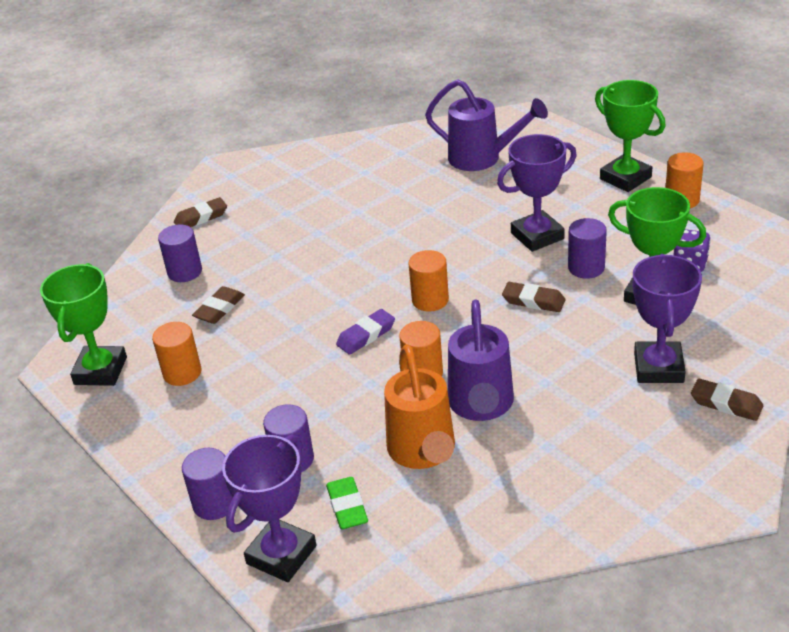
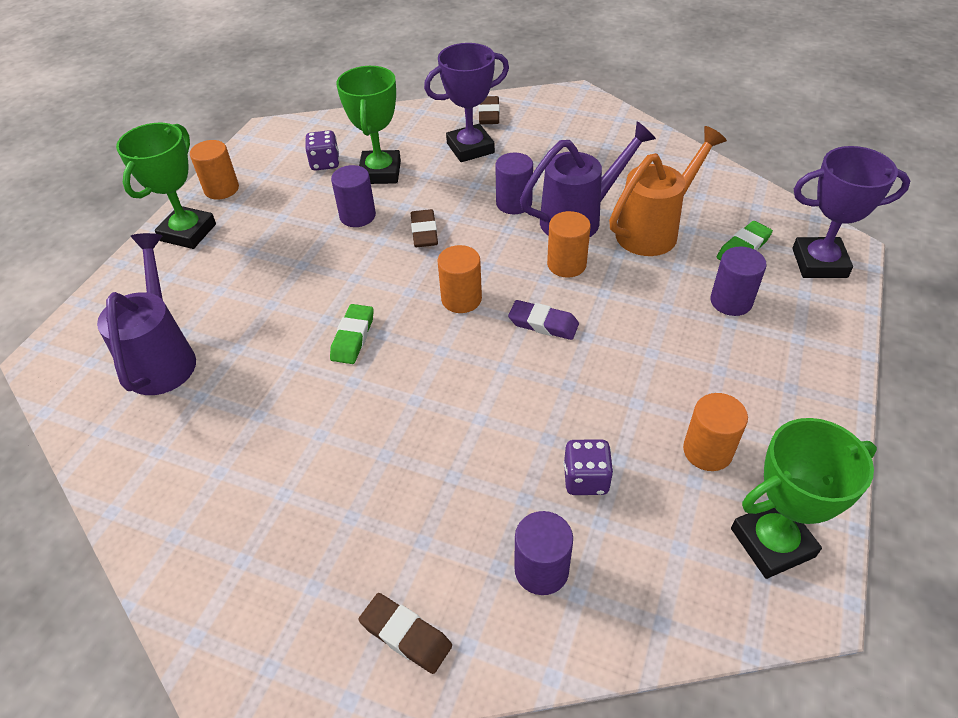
camera: 120 degrees left, 10 degrees up
purple cylinder [182,448,233,520] -> purple cylinder moved to [495,153,533,214]
brown eraser [192,286,245,324] -> purple dice [563,439,614,495]
purple trophy [497,134,577,252] -> none
none -> green eraser [330,304,374,364]

